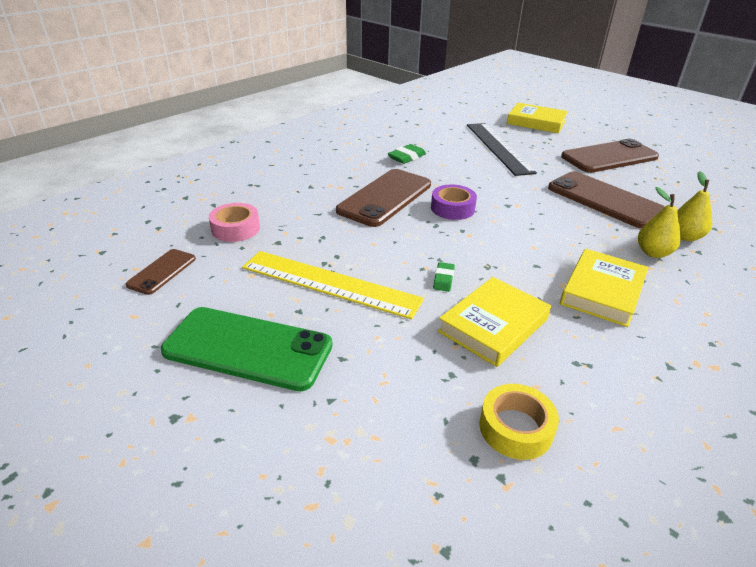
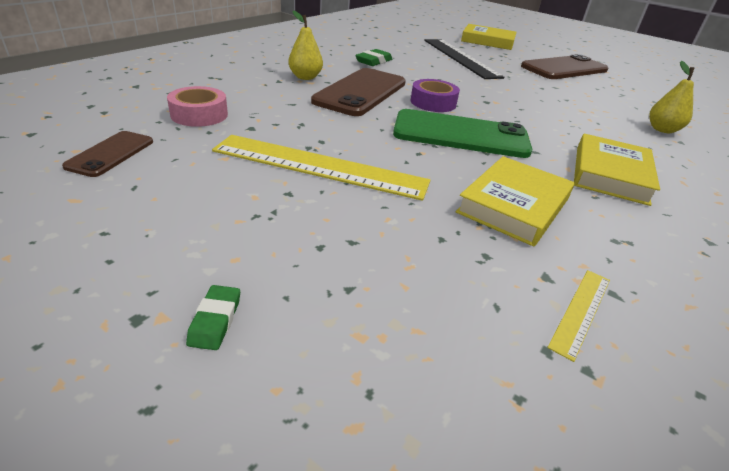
camera: 10 degrees left, 0 degrees up
green phone [161,307,333,391] -> green phone moved to [393,109,532,158]
green eraser [433,262,455,292] -> green eraser moved to [186,285,240,350]
yellow tape [479,384,559,460] -> yellow ruler [547,270,610,362]
brown phone [548,171,664,228] -> none
yellow pear [638,187,681,258] -> yellow pear moved to [288,10,323,80]

